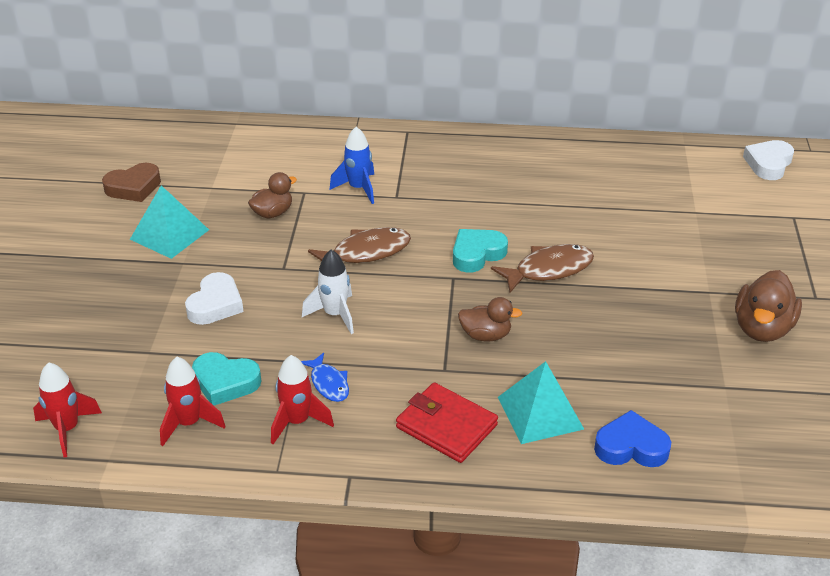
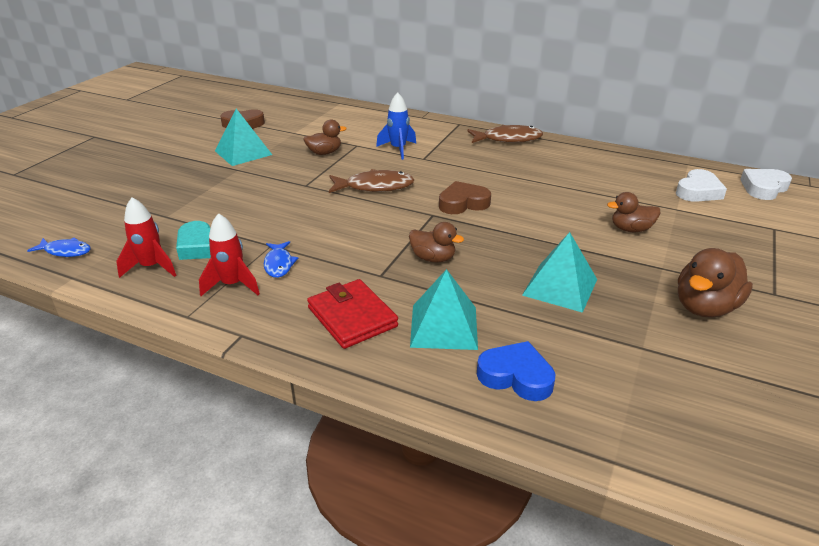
camera: 20 degrees right, 5 degrees down
red rocket [33,362,102,458] -> blue fish [27,237,91,257]
white heart [185,272,244,325] -> white heart moved to [676,169,727,202]
white rocket [302,250,354,334] -> none
turquoise heart [453,229,508,273] -> brown heart [439,181,491,214]
brown fish [491,244,594,293] -> brown fish moved to [467,125,543,143]
none -> turquoise pyramid [522,232,597,313]
none -> brown duck [607,192,660,232]

